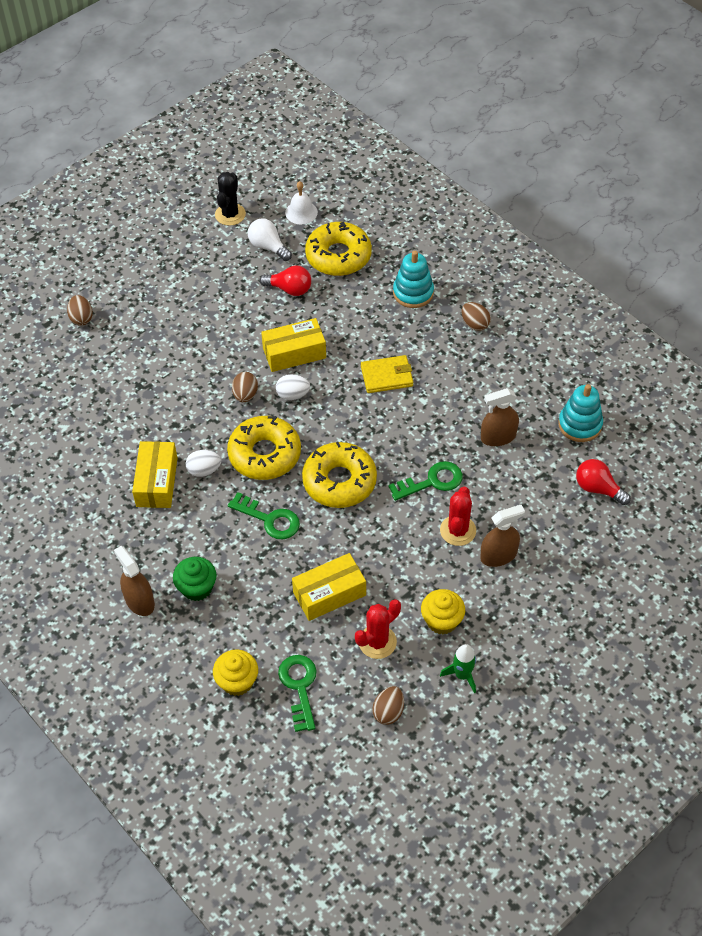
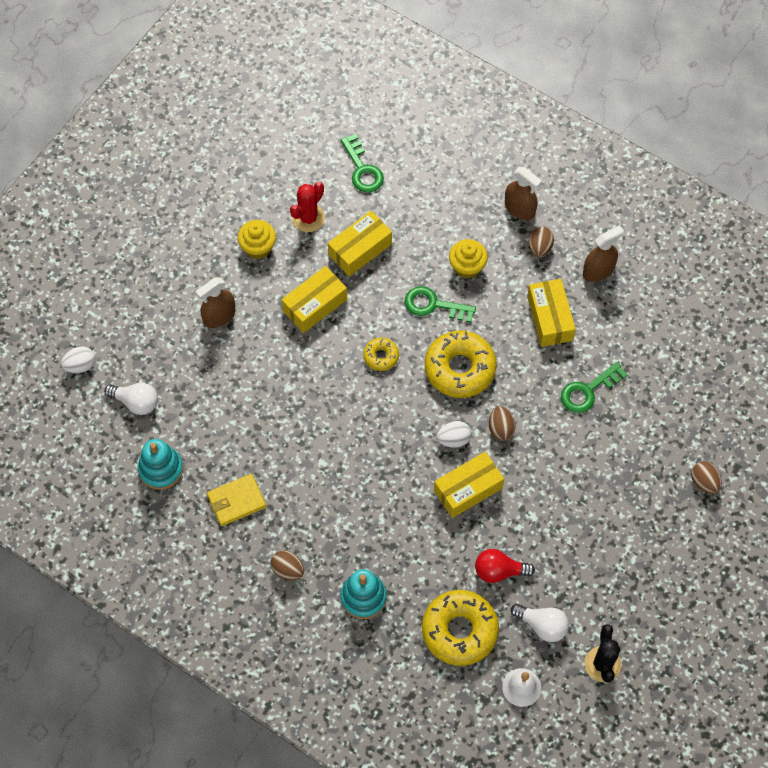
camera: 165 degrees right, 10 degrees up
green cupcake [173,557,217,601] -> none
white egg [186,450,221,477] -> white egg moved to [61,346,95,373]
yellow cupcake [213,650,258,696] -> yellow cupcake moved to [449,239,488,279]
yellow donut [302,441,377,508] -> yellow donut [363,338,399,371], size x0.50
yellow wallet [361,355,413,393] -> yellow wallet moved to [207,474,266,526]
brown egg [372,686,404,725] -> brown egg moved to [529,226,554,258]
green key [388,461,463,501] -> green key moved to [561,362,627,413]
red cactus [440,487,476,546] -> none
green rocket [440,644,476,693] -> none
brown spray bottle [481,388,519,446] -> brown spray bottle moved to [583,225,624,282]
red light bulb [576,459,631,505] -> white light bulb [104,383,158,415]
none -> yellow box [281,266,347,333]

